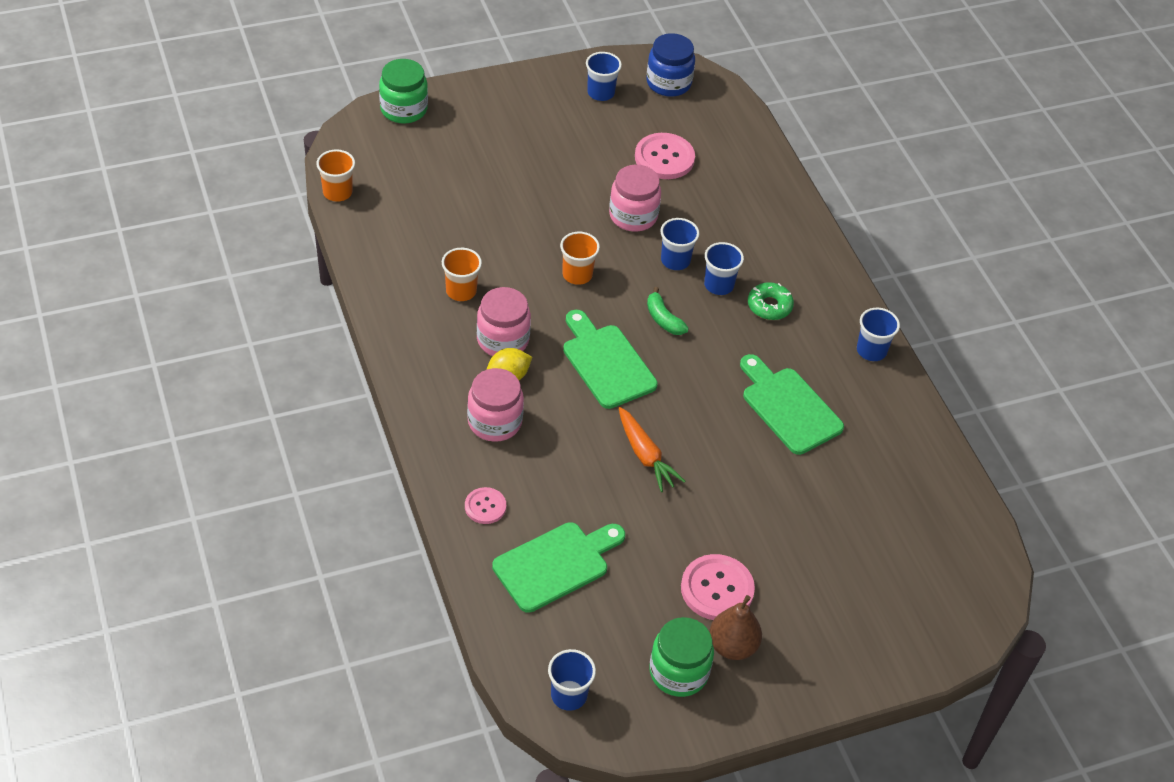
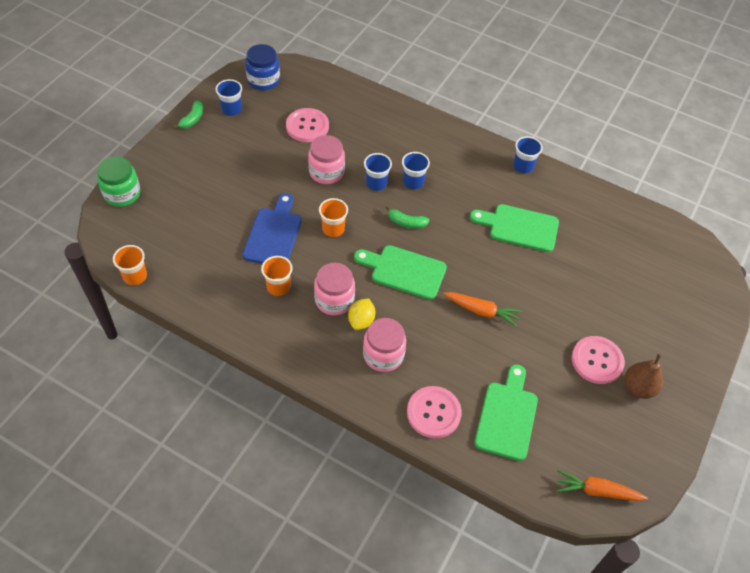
camera: 40 degrees left, 5 degrees up
pink button [465,487,506,524] -> pink button [407,386,462,438], size x1.72
blue cup [548,649,596,711] -> orange carrot [556,470,648,501]
green jar [649,617,714,697] -> none
green donut [748,282,794,320] -> none
none -> green banana [173,100,203,129]
none -> blue cutting board [242,193,302,264]

